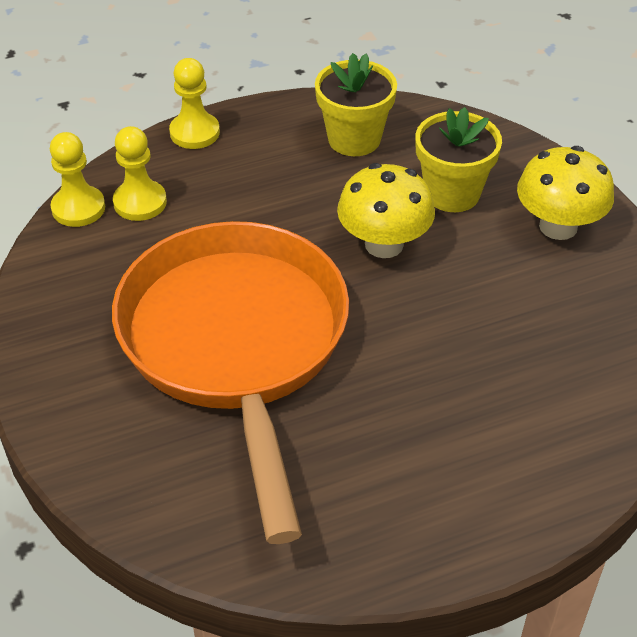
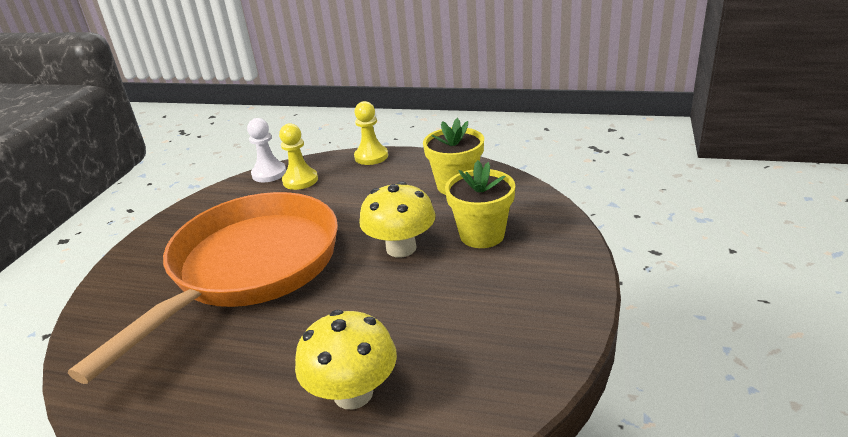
camera: 40 degrees right, 15 degrees down
yellow pawn [50,132,105,227] -> white pawn [247,118,286,182]
yellow mushroom [517,146,614,240] -> yellow mushroom moved to [295,310,397,409]

